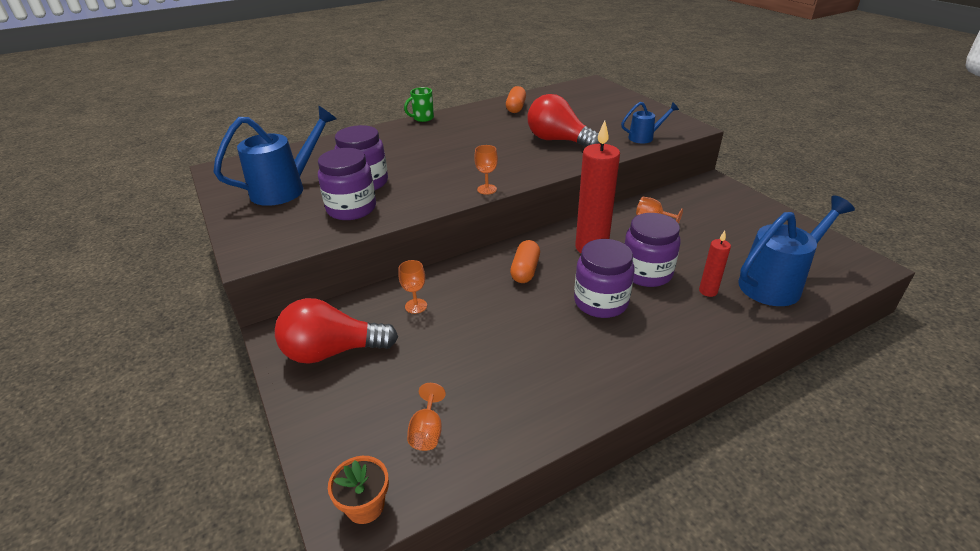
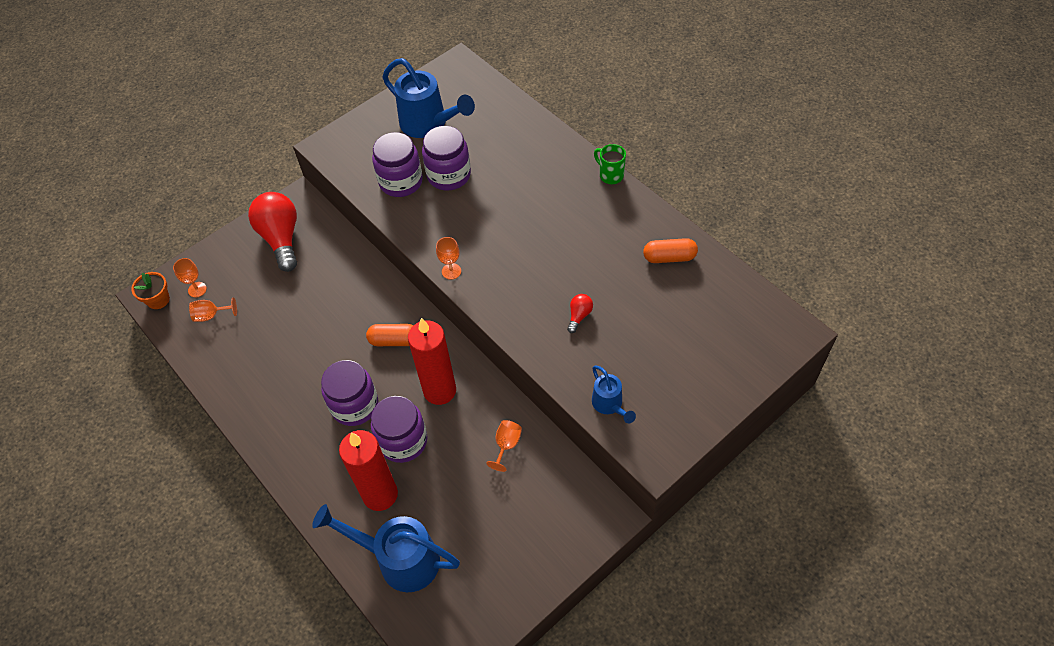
camera: 80 degrees right, 20 degrees up
orange goblet [398,260,427,314] -> orange goblet moved to [173,258,207,297]
red light bulb [527,94,601,147] -> red light bulb [567,294,593,333], size x0.43
red candle [699,231,731,297] -> red candle [339,430,398,511], size x2.03
blue watering can [738,195,855,306] -> blue watering can turned 150 degrees clockwise [312,504,460,592]

